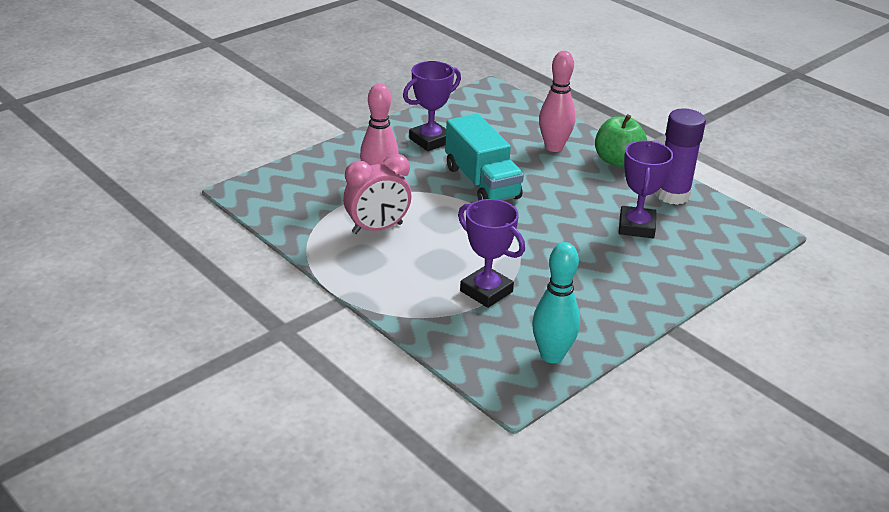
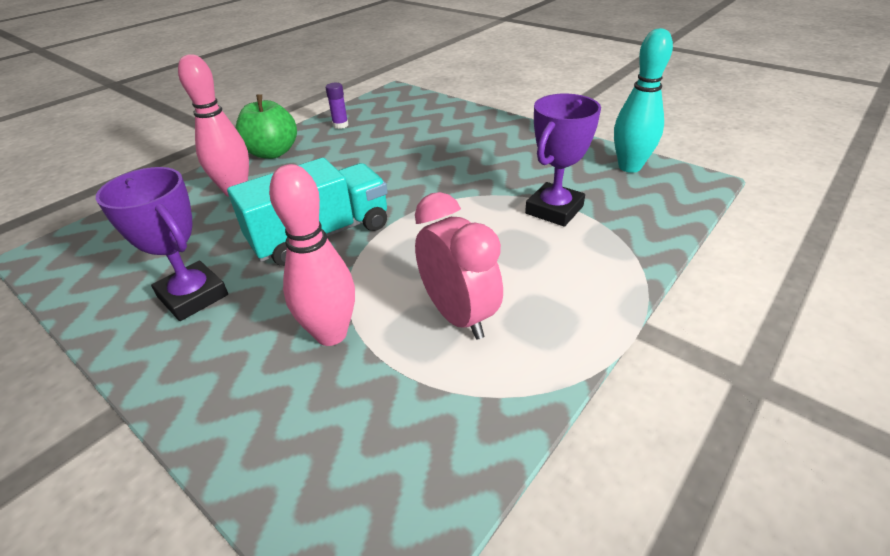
camera: 95 degrees left, 5 degrees up
purple trophy [619,140,674,238] -> none
purple glue stick [656,108,706,205] -> purple glue stick [326,83,349,129], size x0.46

